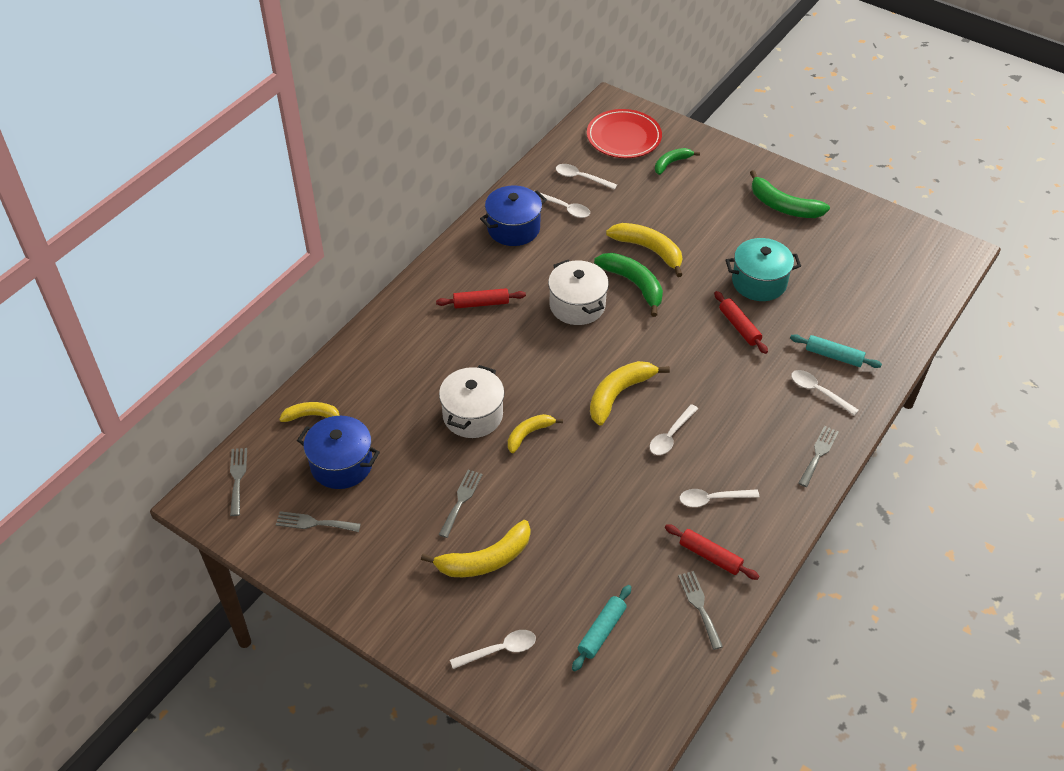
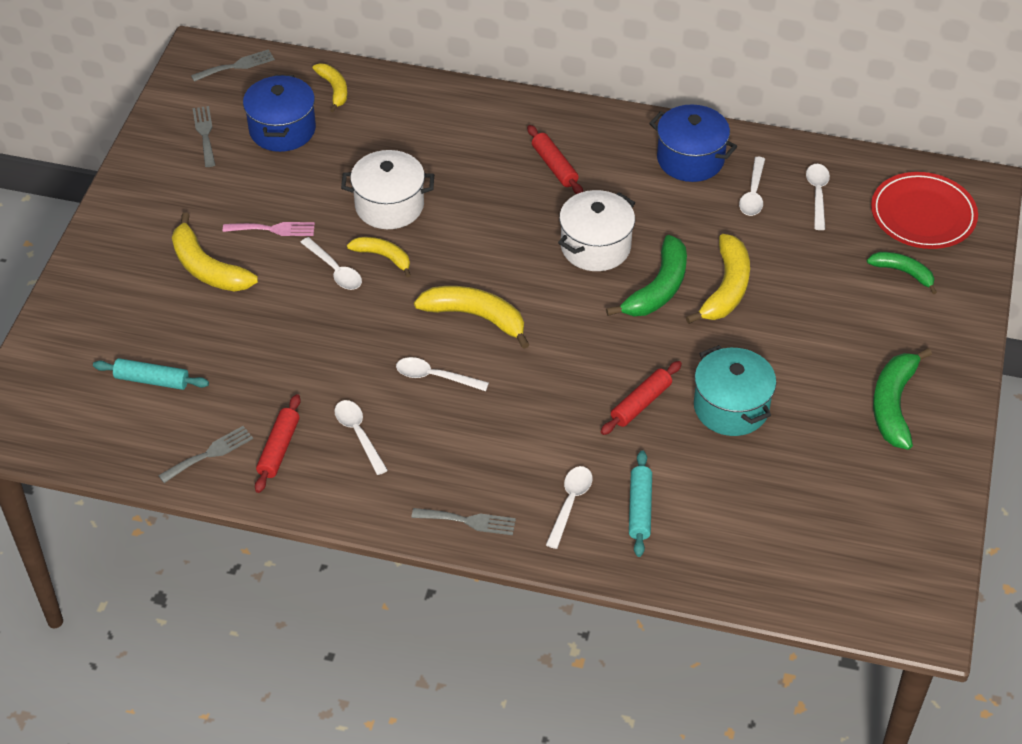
camera: 70 degrees right, 0 degrees up
grey fork [439,470,483,538] -> pink fork [223,222,315,236]
white spoon [450,630,536,669] -> white spoon moved to [300,237,362,290]

